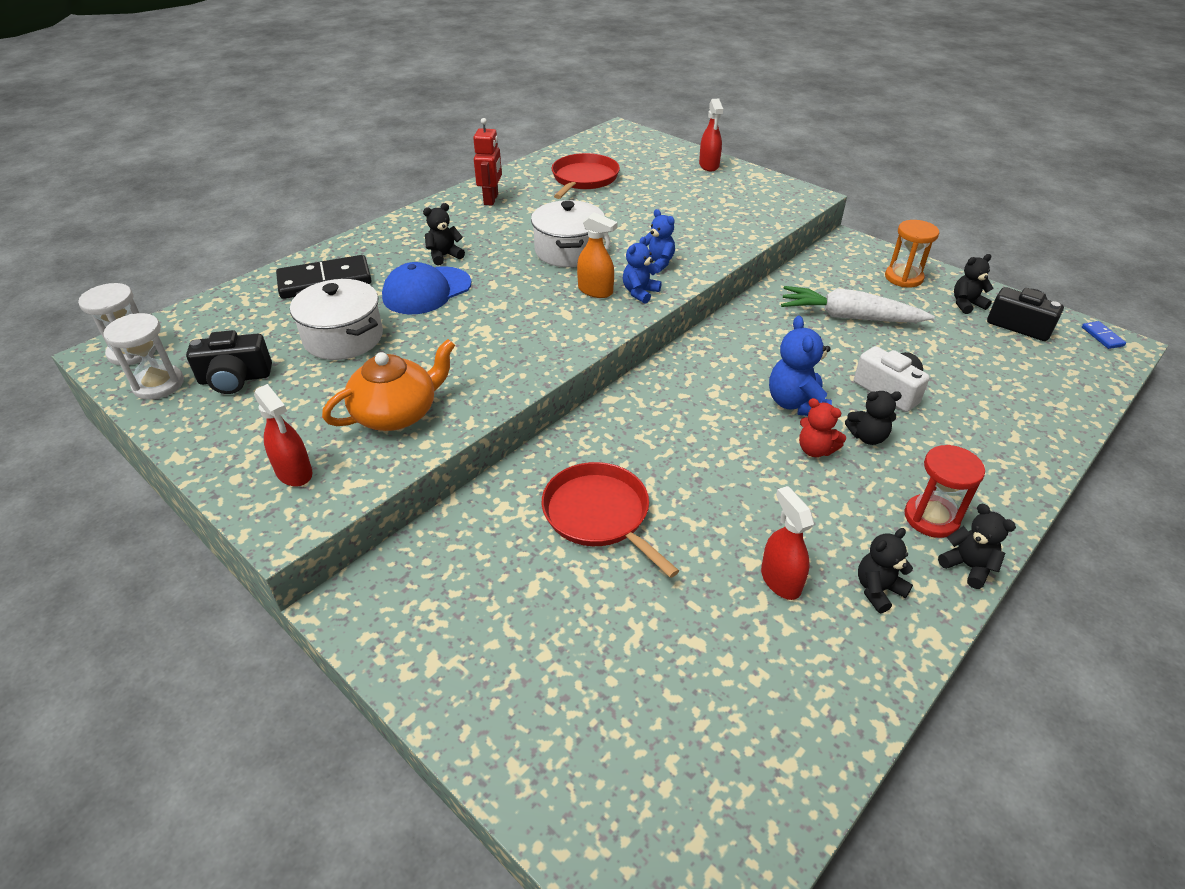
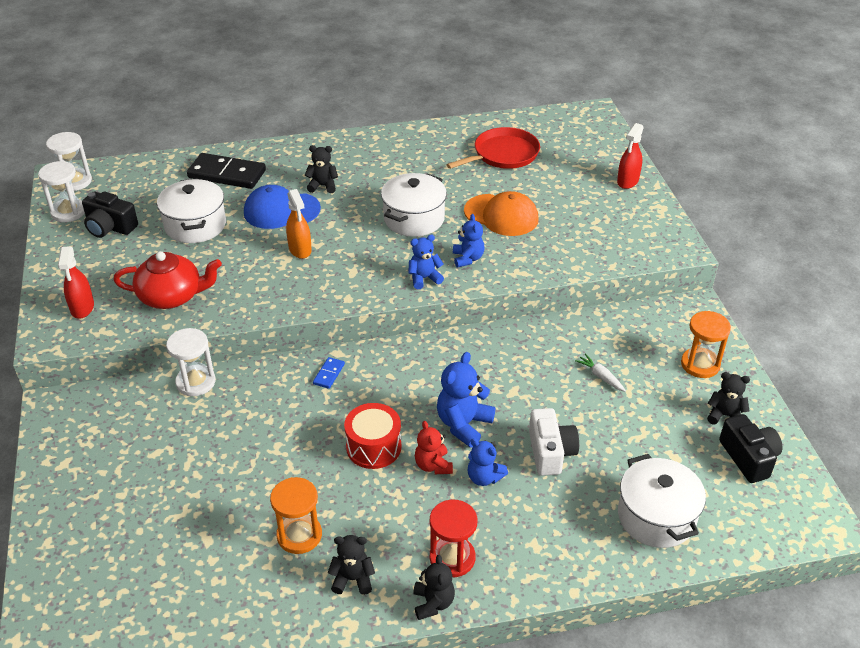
camera: 35 degrees right, 0 degrees up
orange teapot [322,339,455,431] -> red teapot [113,251,222,309]
red robot [473,118,502,205] -> none
red pan [542,462,679,578] -> none
orange spray bottle [577,212,618,298] -> orange spray bottle moved to [286,189,312,259]
red spray bottle [761,486,814,600] -> orange hourglass [270,477,322,554]
white carrot [781,286,935,323] -> white carrot [575,353,626,392], size x0.43
black teddy bear [845,391,902,445] -> blue teddy bear [468,438,508,486]
blue domino [1082,321,1126,349] -> blue domino moved to [313,357,345,389]
none -> white hourglass [166,328,216,396]
none -> red drum [344,403,402,469]
none -> orange cap [464,191,539,236]
none -> white pot [618,454,706,548]

